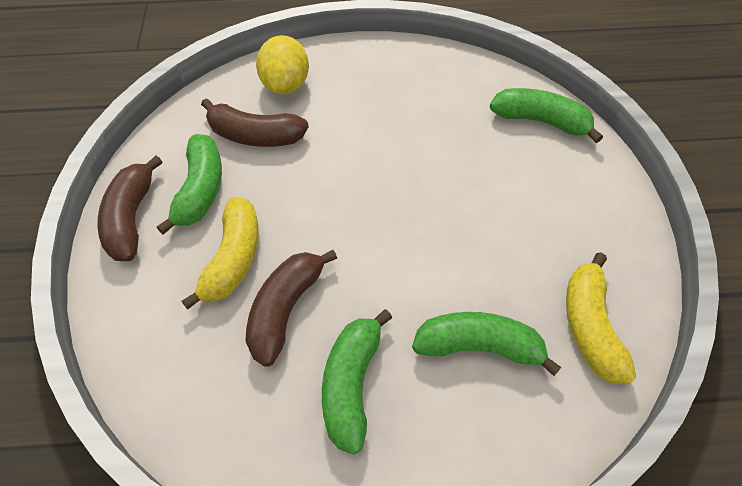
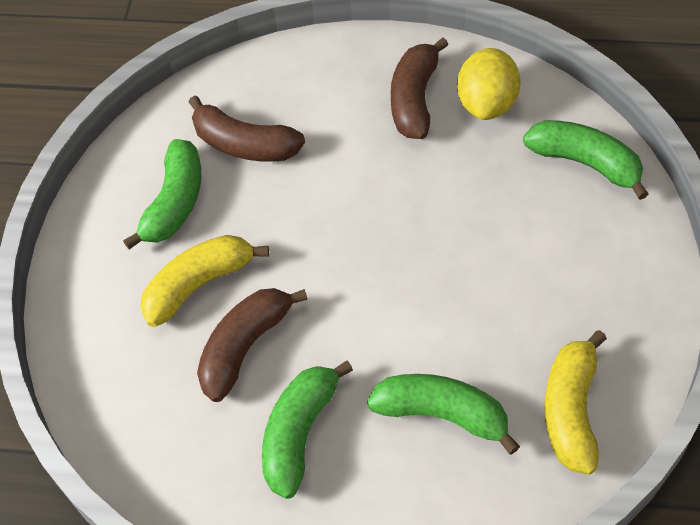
camera: 15 degrees right, 0 degrees up
brown banana [97,156,162,261] -> brown banana moved to [391,37,449,139]
yellow banana [182,197,259,310] -> yellow banana turned 150 degrees counterclockwise [141,235,269,327]
yellow lemon [256,35,309,94] -> yellow lemon moved to [457,48,521,120]

